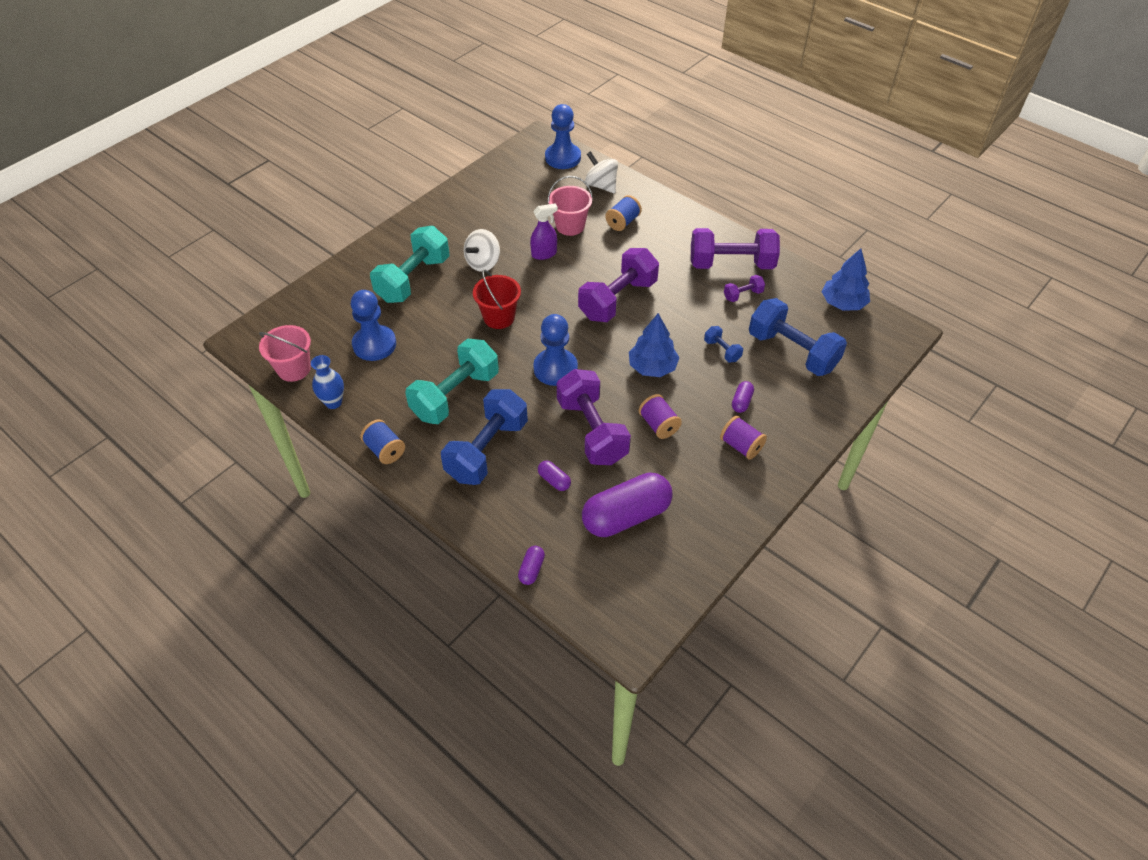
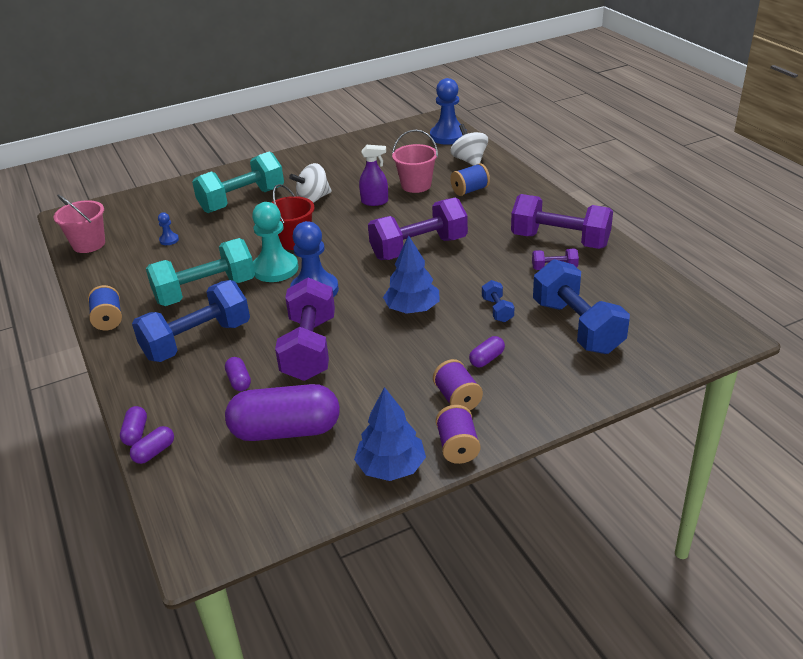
camera: 25 degrees right, 15 degrees down
blue vase [311,355,344,409] -> none
blue pawn [351,290,396,361] -> blue pawn [158,212,179,245], size x0.44
purple spool [639,394,682,439] -> purple spool moved to [436,405,480,464]
blue tree [822,248,870,311] -> blue tree moved to [354,387,426,481]
none -> purple capsule [120,406,147,446]
none -> turquoise pawn [252,202,298,282]

